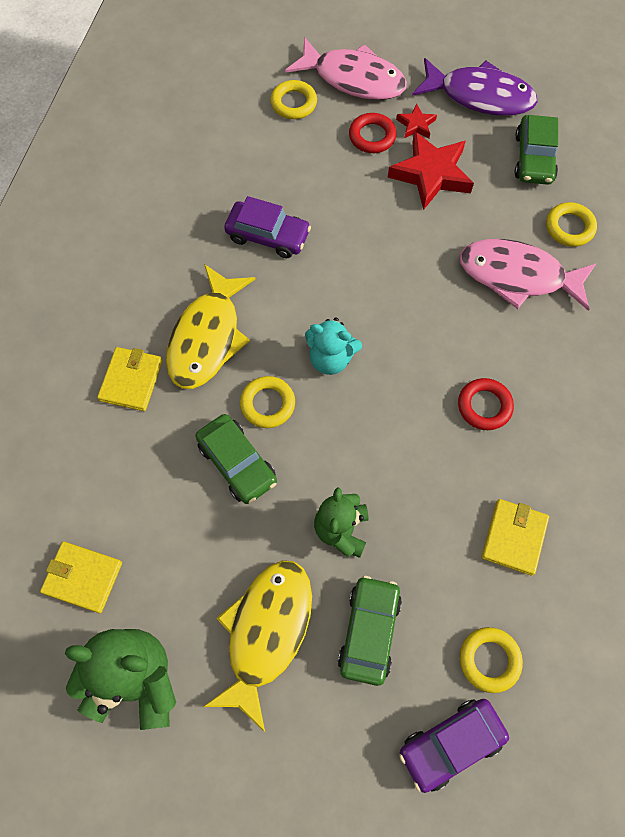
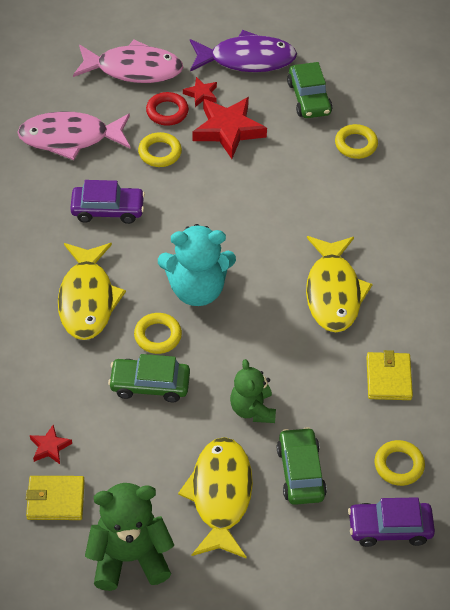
camera: 20 degrees left, 15 degrees down
yellow wallet [97,347,163,411] -> none
green car [195,414,277,504] -> green car turned 150 degrees clockwise [108,354,190,402]
yellow ring [270,80,317,119] -> yellow ring moved to [138,132,182,167]
turquoise teddy bear [305,317,362,375] -> turquoise teddy bear [158,224,236,306], size x1.57
purple car [399,699,509,793] -> purple car turned 45 degrees clockwise [348,497,435,547]
red ring [458,378,514,430] -> yellow fish [306,236,372,333]
pink fish [460,239,597,311] -> pink fish moved to [17,111,131,160]
none -> red star [30,425,72,464]

